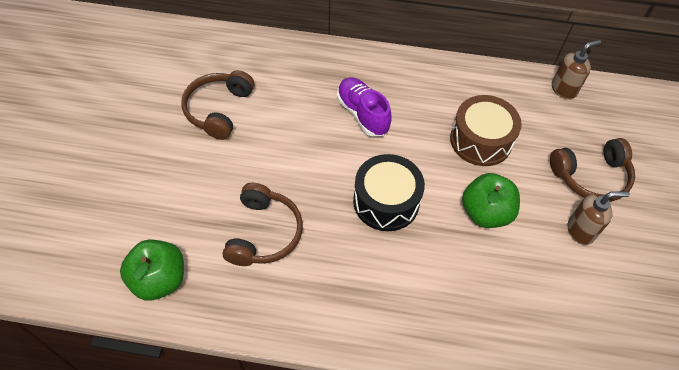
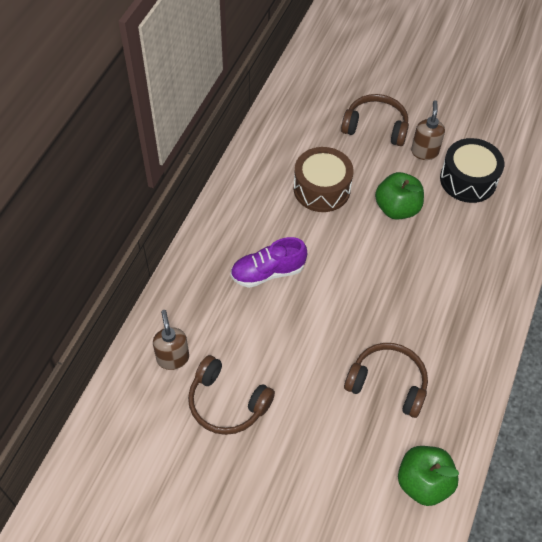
camera: 75 degrees left, 0 degrees up
black drum [353,154,425,231] -> black drum moved to [440,138,504,203]
brown headphones [550,138,635,202] -> brown headphones turned 75 degrees counterclockwise [341,94,409,146]
brown soap dispenser [552,40,601,99] -> brown soap dispenser moved to [153,310,189,370]

